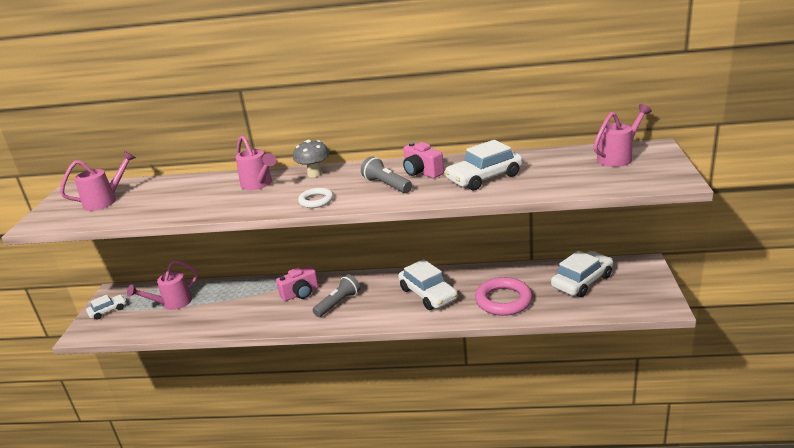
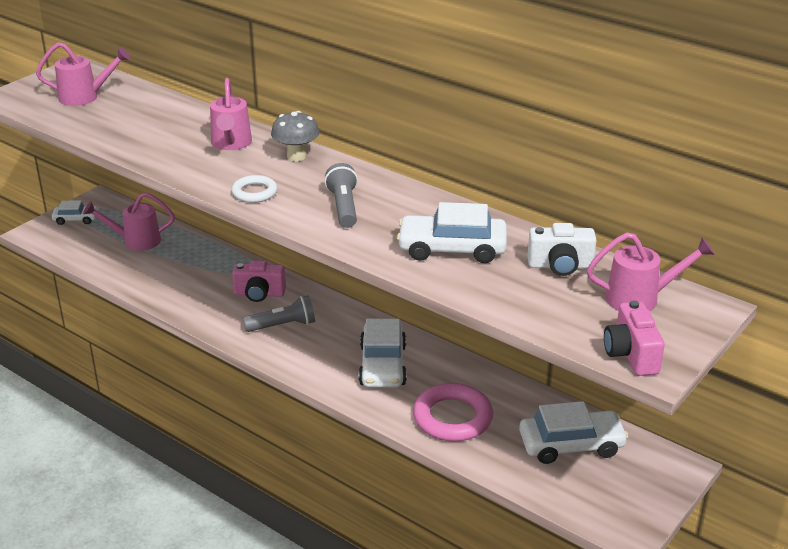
camera: 30 degrees right, 5 degrees up
pink camera [403,142,444,178] -> pink camera moved to [604,300,665,376]
none -> white camera [527,223,597,276]

